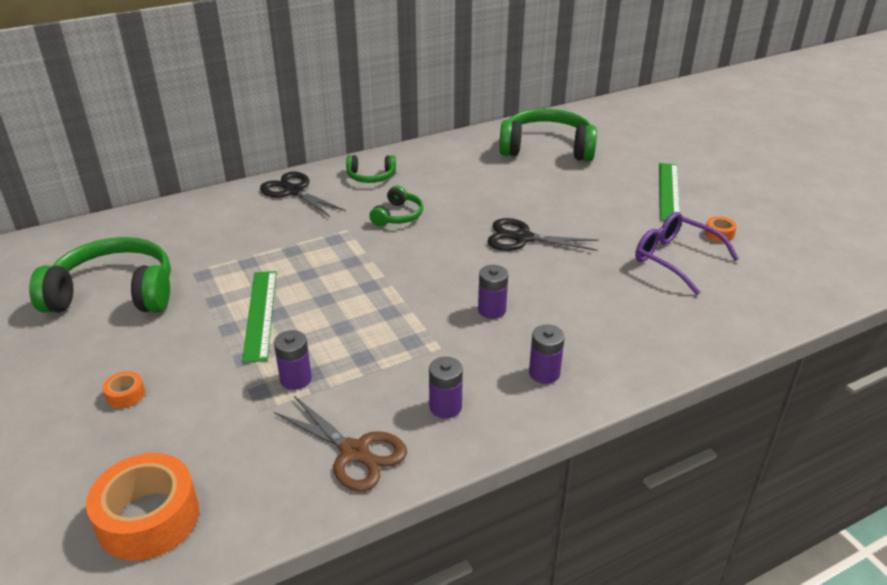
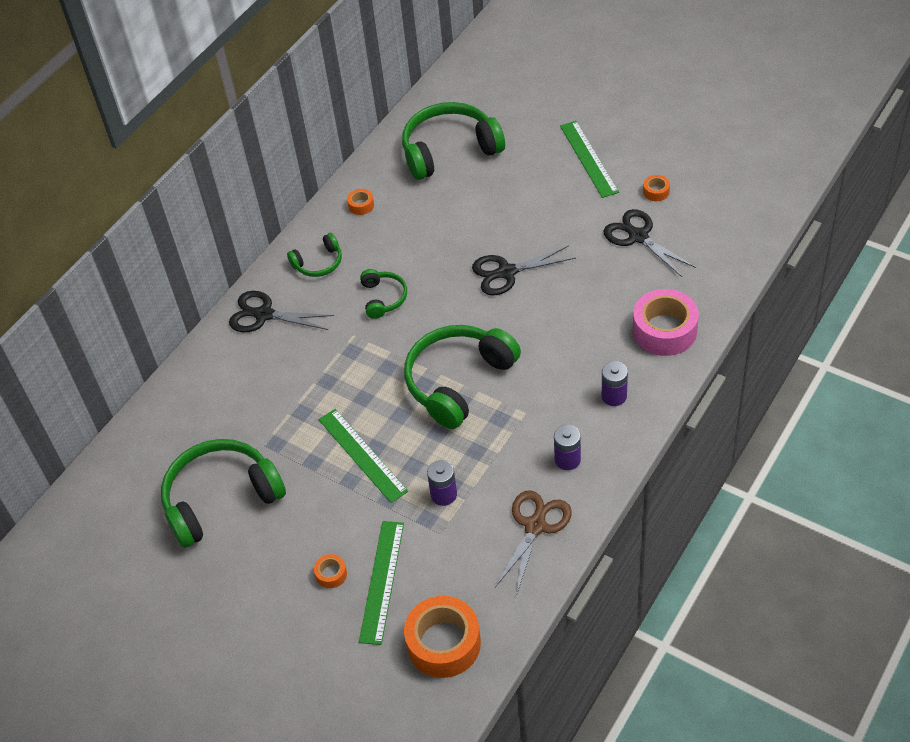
camera: 25 degrees left, 15 degrees up
brown scissors [274,396,407,491] -> brown scissors turned 75 degrees counterclockwise [495,490,572,596]
purple battery [478,265,508,319] -> none
purple glasses [635,212,739,295] -> black scissors [603,209,696,277]
none -> orange tape [347,189,374,215]
none -> green ruler [359,521,404,645]
none -> green headphones [404,325,521,429]
none -> pink tape [633,289,699,356]

